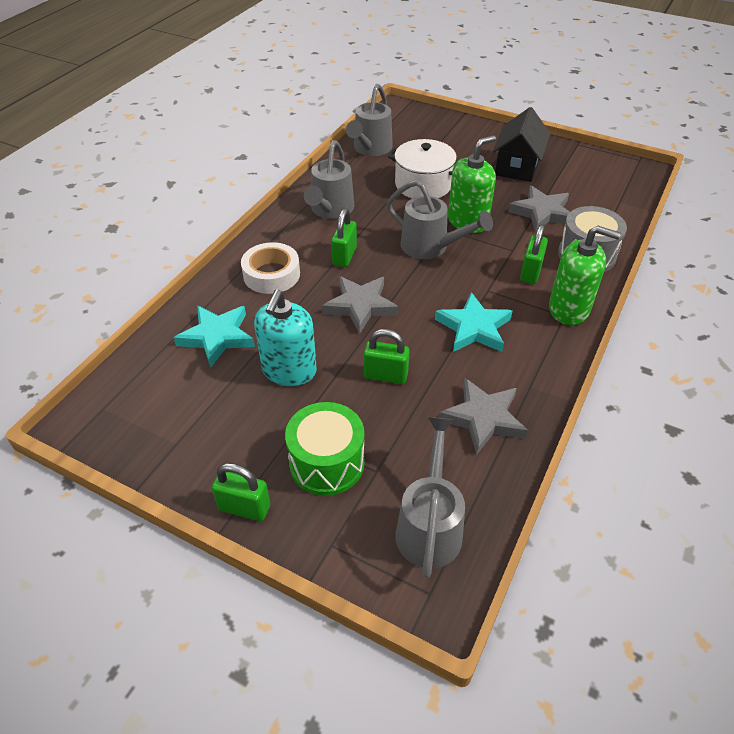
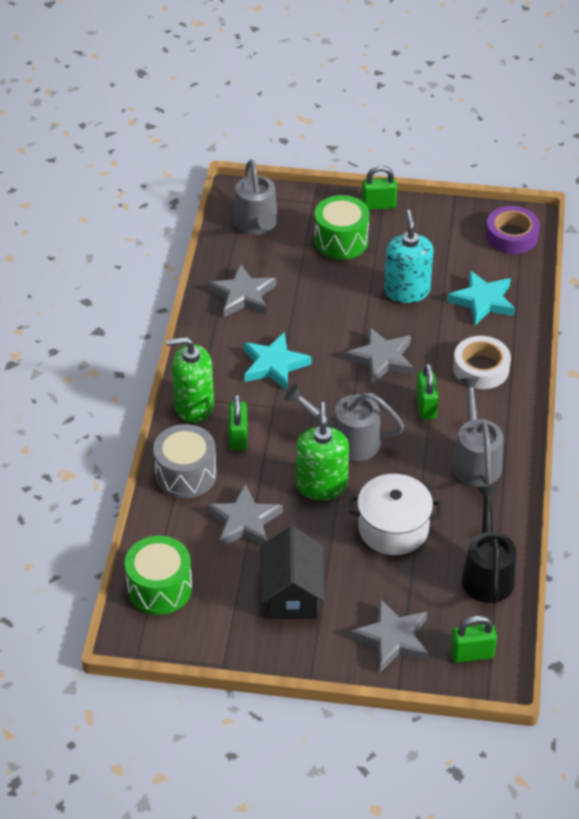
camera: 160 degrees right, 0 degrees up
grey watering can [346,84,393,156] -> black watering can [462,487,516,604]
green padlock [364,329,410,384] -> green padlock moved to [450,615,497,663]
green soap dispenser [448,135,496,233] -> green soap dispenser turned 150 degrees clockwise [296,402,349,500]
none -> green drum [125,536,192,615]
none -> grey star [350,599,429,672]
none -> purple tape [486,206,540,254]

